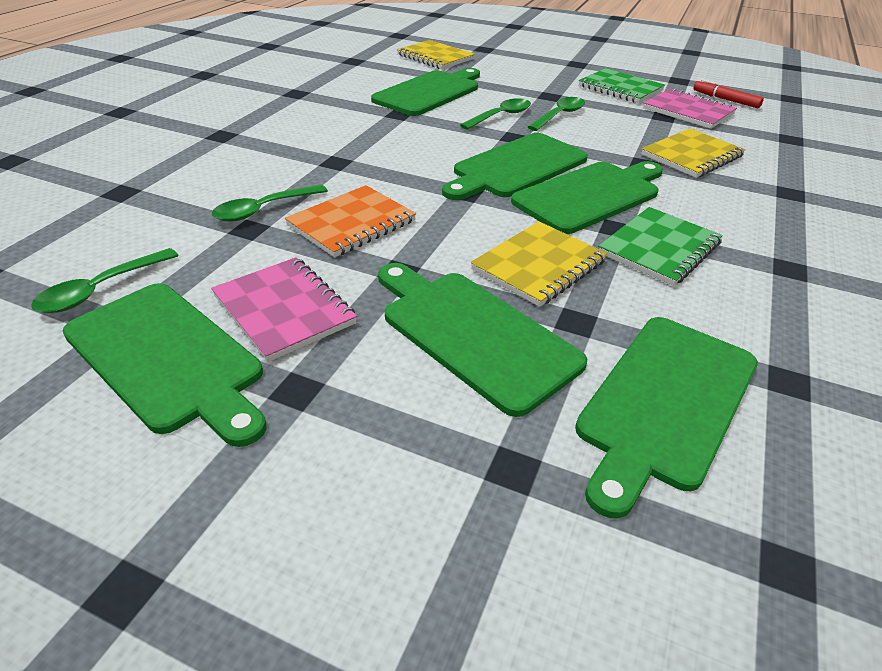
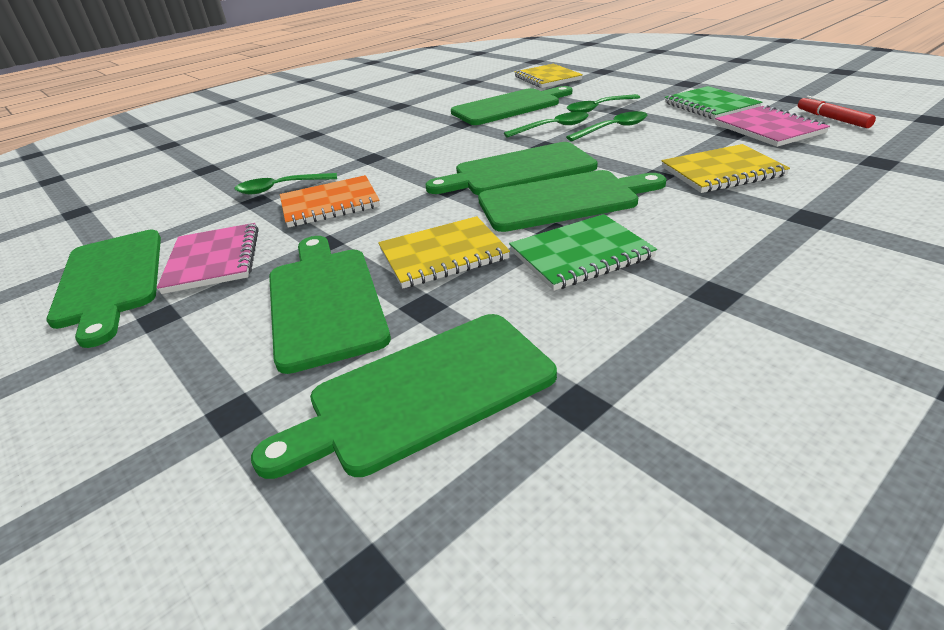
camera: 30 degrees right, 5 degrees down
green spoon [31,248,179,313] -> green spoon moved to [567,94,640,113]

